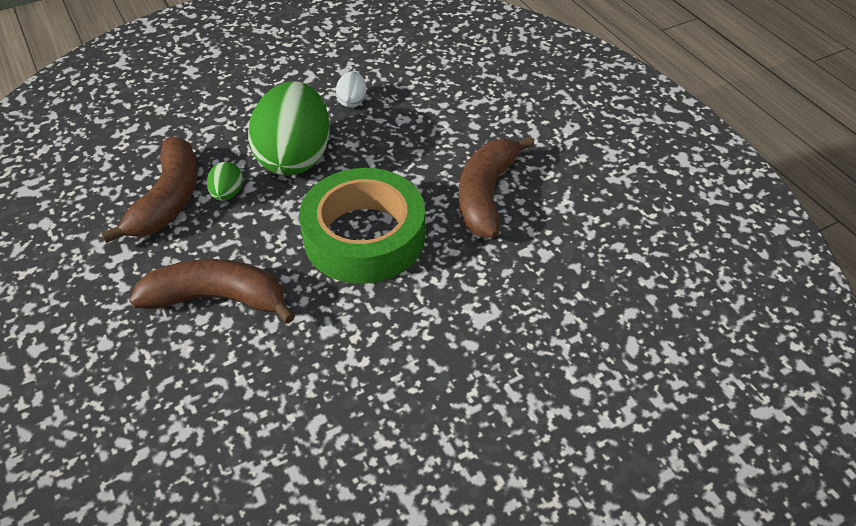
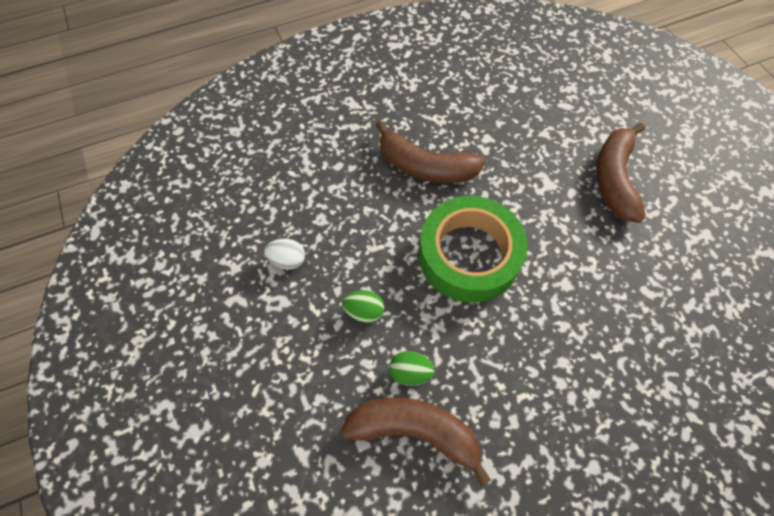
camera: 85 degrees left, 15 degrees up
brown banana [129,259,295,323] -> brown banana moved to [596,123,646,223]
green egg [248,81,330,175] -> green egg [342,290,384,323], size x0.43

